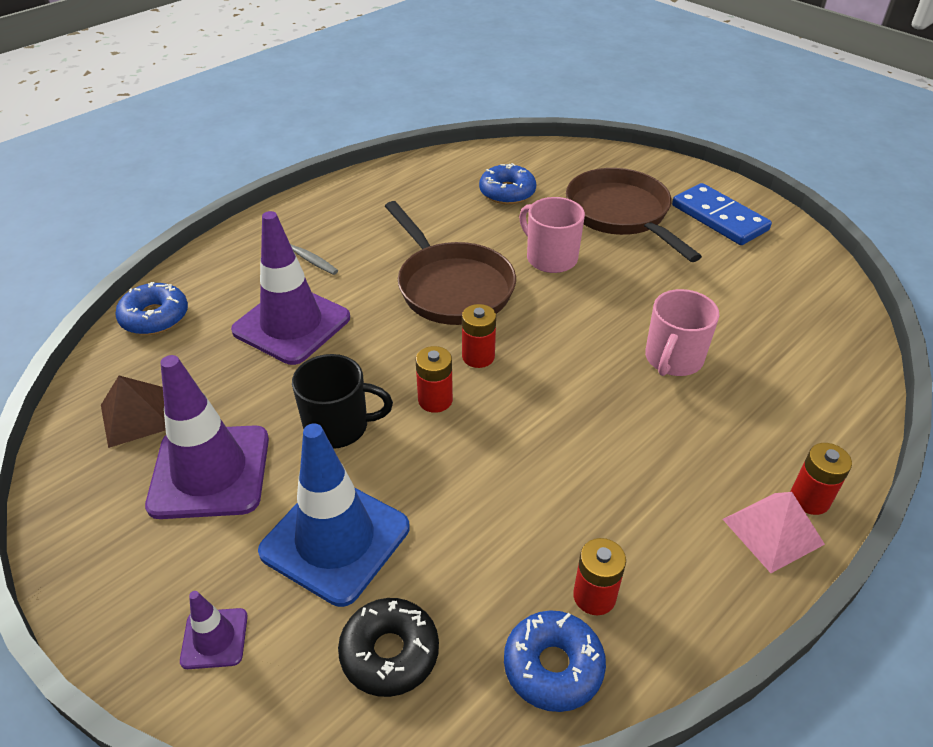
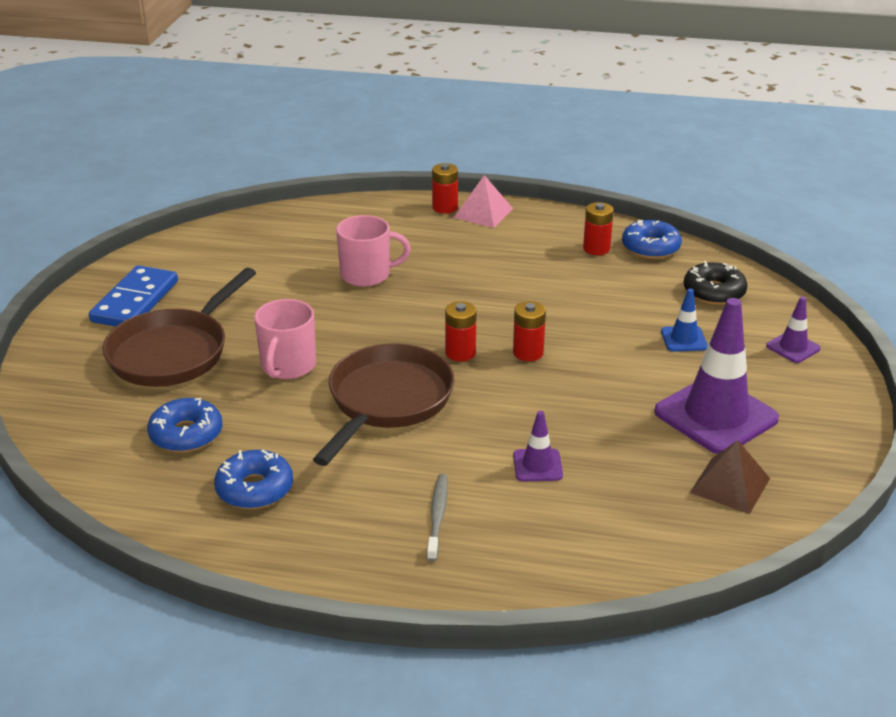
camera: 125 degrees left, 10 degrees down
blue donut [115,282,188,335] -> blue donut moved to [214,450,293,509]
purple traffic cone [231,211,350,365] -> purple traffic cone [513,411,563,481], size x0.47
blue traffic cone [258,423,409,607] -> blue traffic cone [661,289,708,352], size x0.47
black mug [292,354,393,449] -> none

